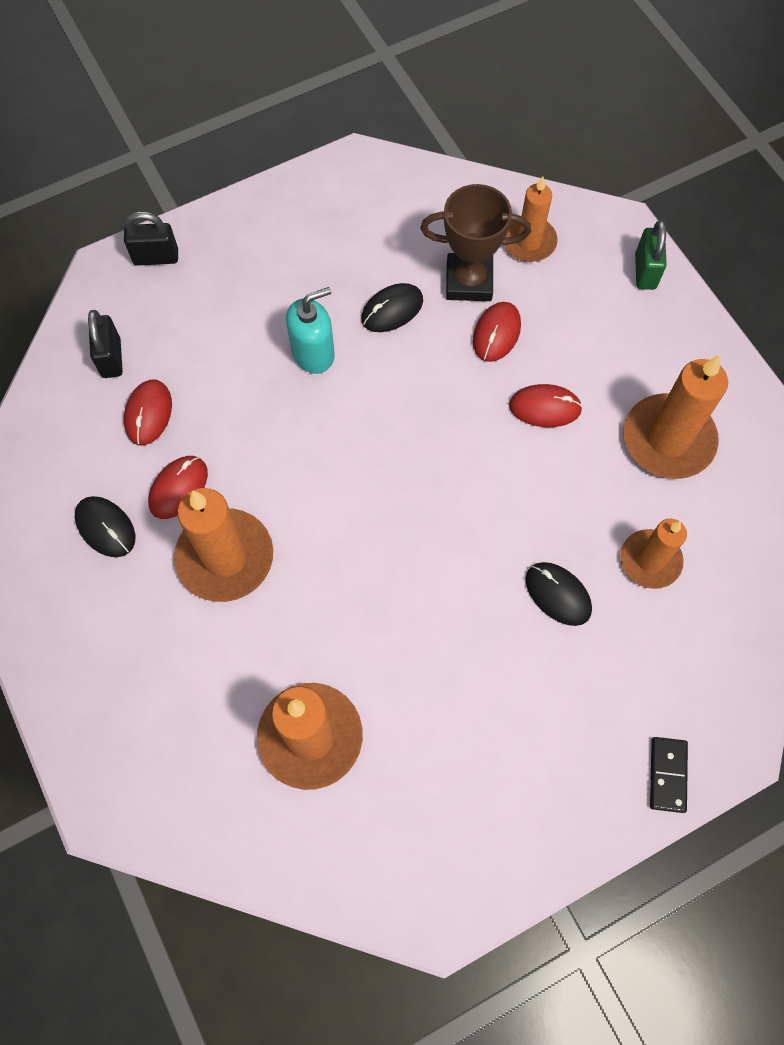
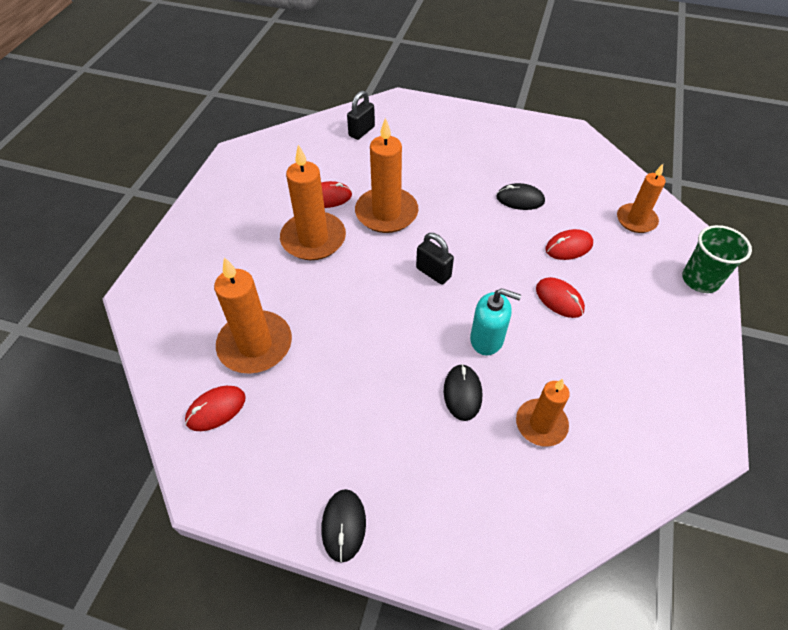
camera: 45 degrees right, 15 degrees down
black mouse [75,496,135,557] -> black mouse moved to [321,489,366,563]
black padlock [124,211,178,266] -> black padlock moved to [416,233,454,284]
red mouse [124,379,172,446] -> red mouse moved to [185,386,246,431]
turquoise soap dispenser [286,287,335,374] -> turquoise soap dispenser moved to [470,288,521,356]
brown trophy [420,184,531,301] -> none
orange candle [624,355,728,479] -> orange candle moved to [355,118,418,233]
green padlock [635,220,667,290] -> green cup [682,225,752,293]
black domino [650,737,688,813] -> none

